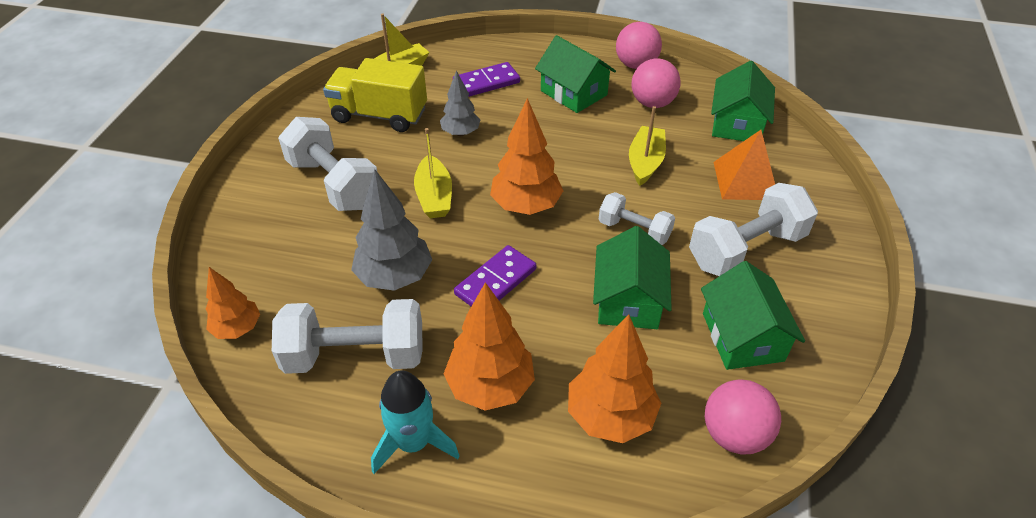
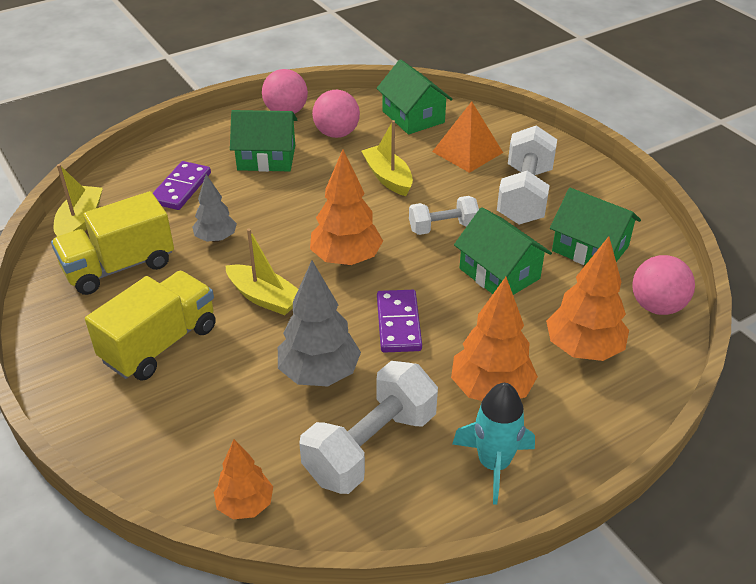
camera: 45 degrees left, 5 degrees down
white dumbbell [278,117,377,211] -> yellow truck [85,271,216,381]

